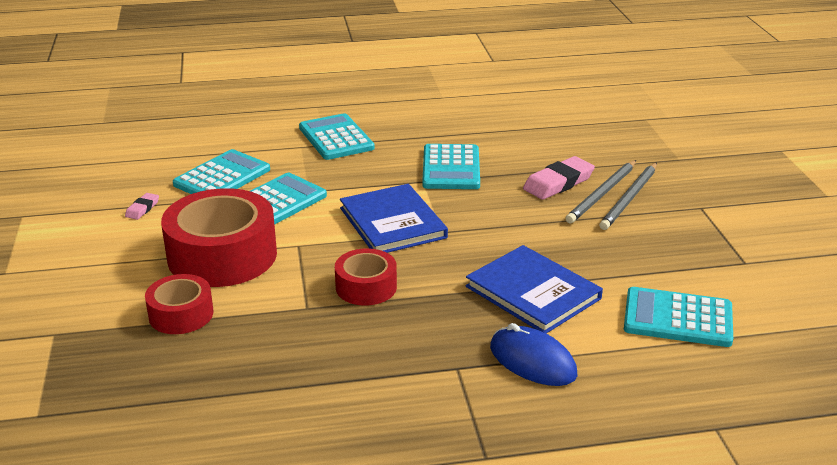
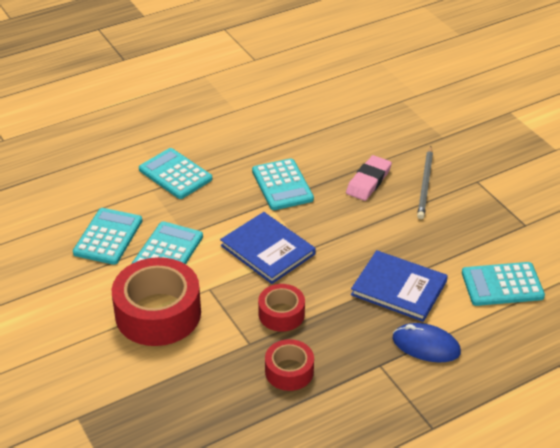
camera: 20 degrees left, 10 degrees up
pink eraser [125,193,159,220] -> none
red tape [145,274,214,334] -> red tape moved to [265,339,314,391]
grey pencil [565,160,636,223] -> none

